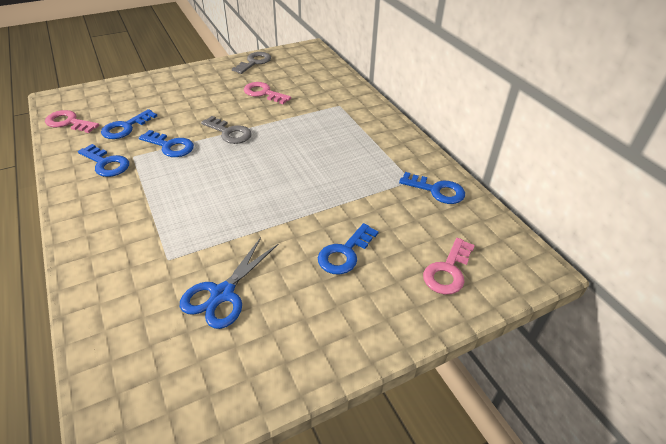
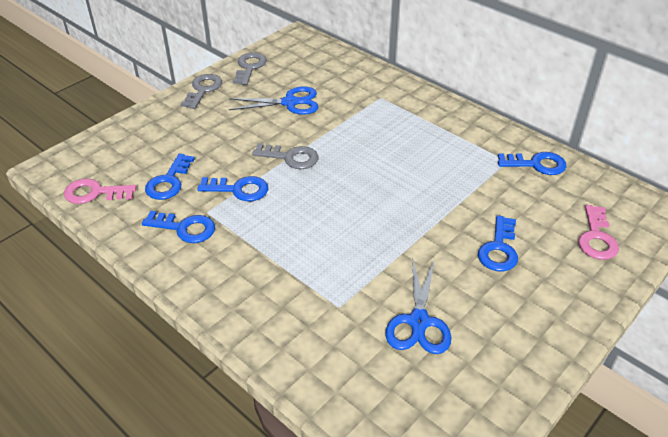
camera: 20 degrees left, 0 degrees up
pink key [244,82,291,104] -> blue scissors [229,86,319,115]
none -> grey key [181,74,222,109]

